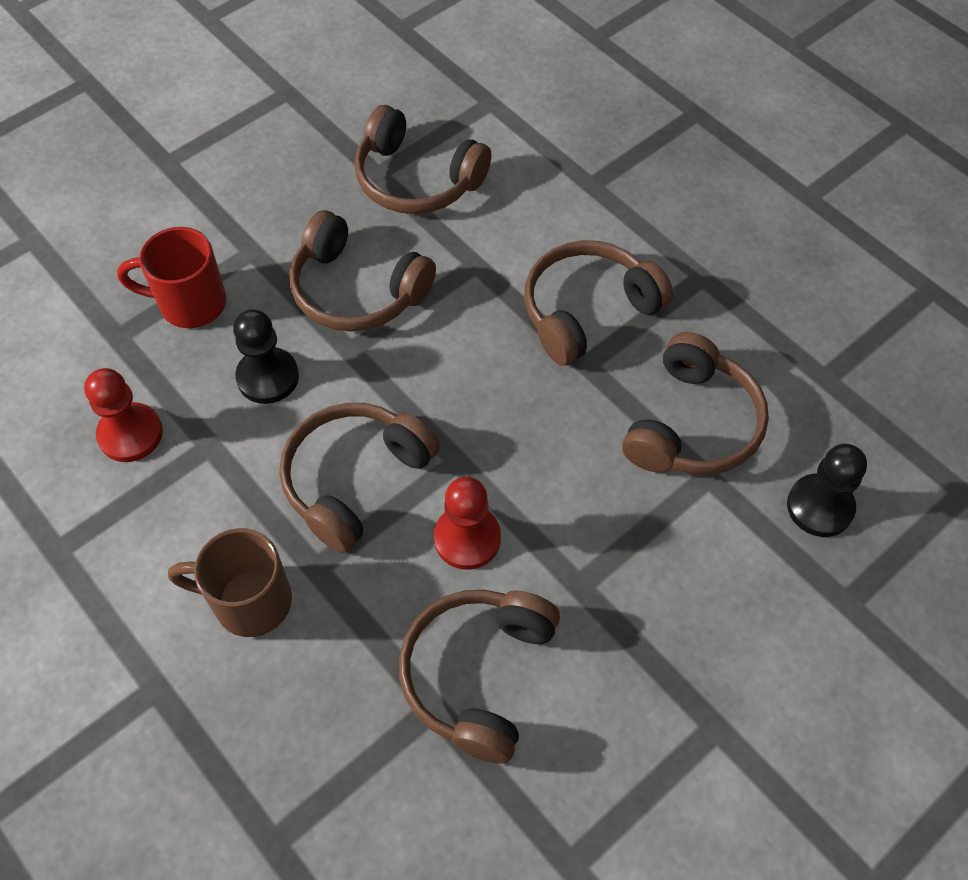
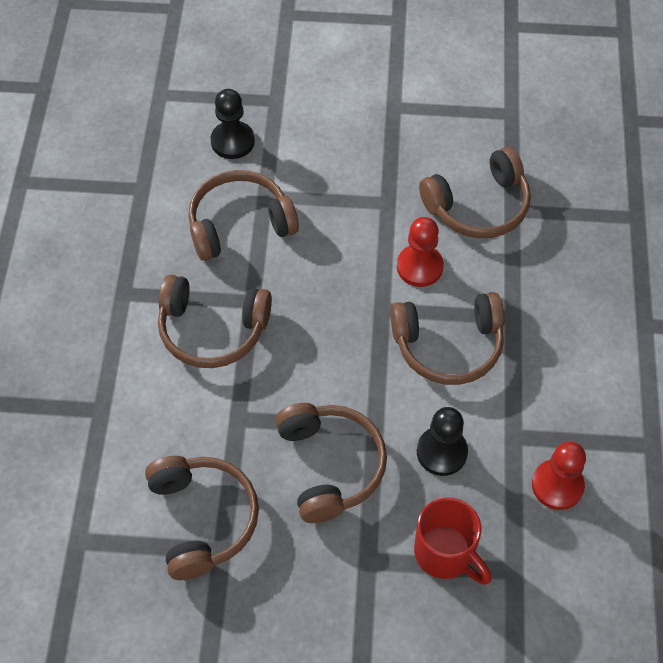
camera: 135 degrees left, 0 degrees up
brown mug [168,528,292,637] -> none

